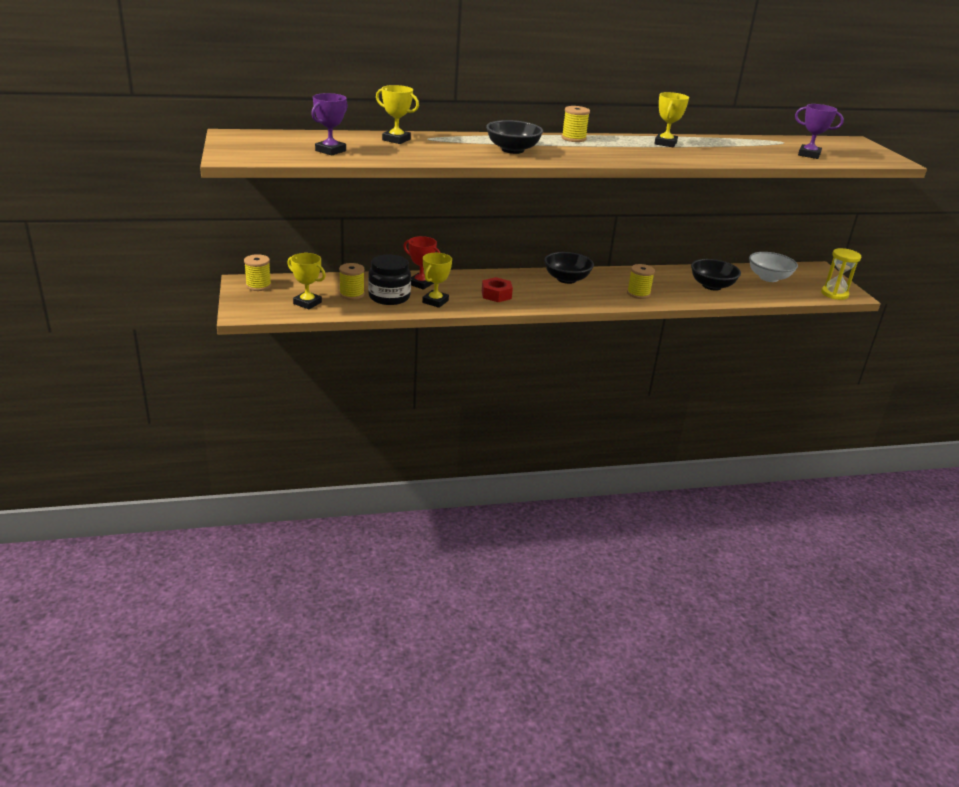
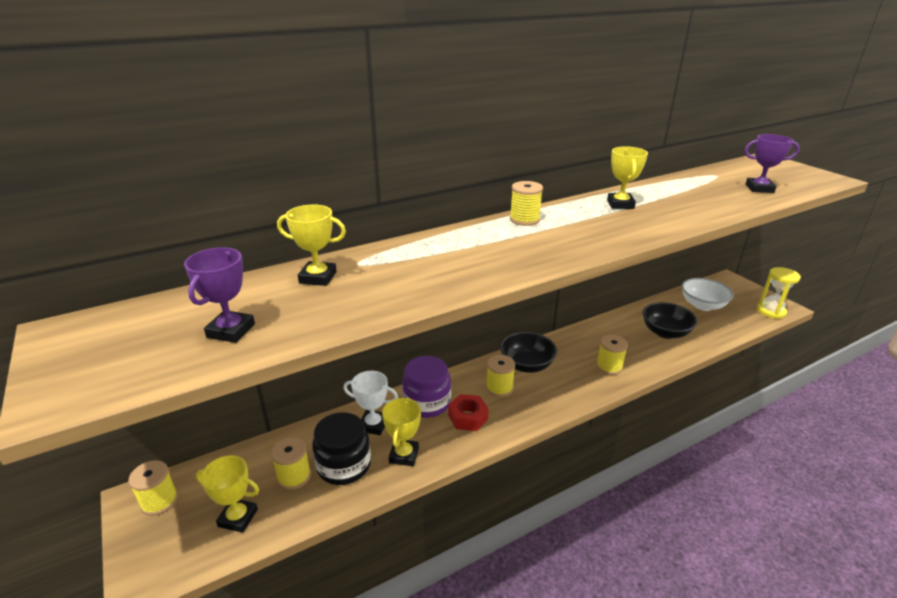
camera: 15 degrees left, 0 degrees up
red trophy [404,236,440,290] -> white trophy [343,371,398,435]
black bowl [486,120,543,154] -> none
none -> purple jar [402,356,451,418]
none -> yellow spool [486,355,515,397]

